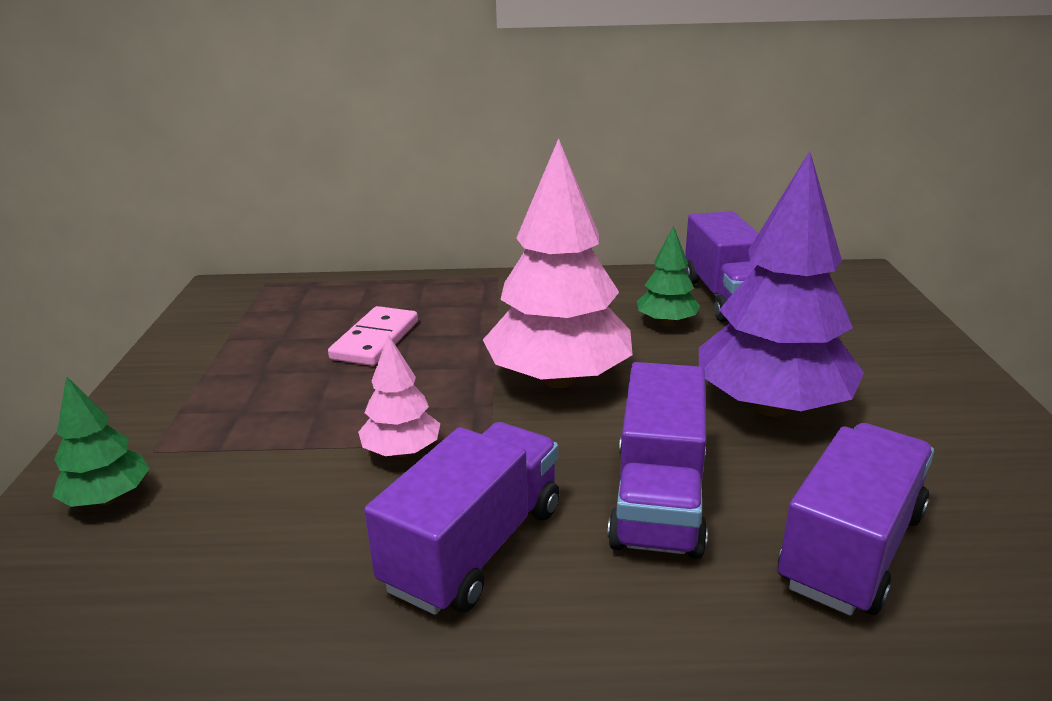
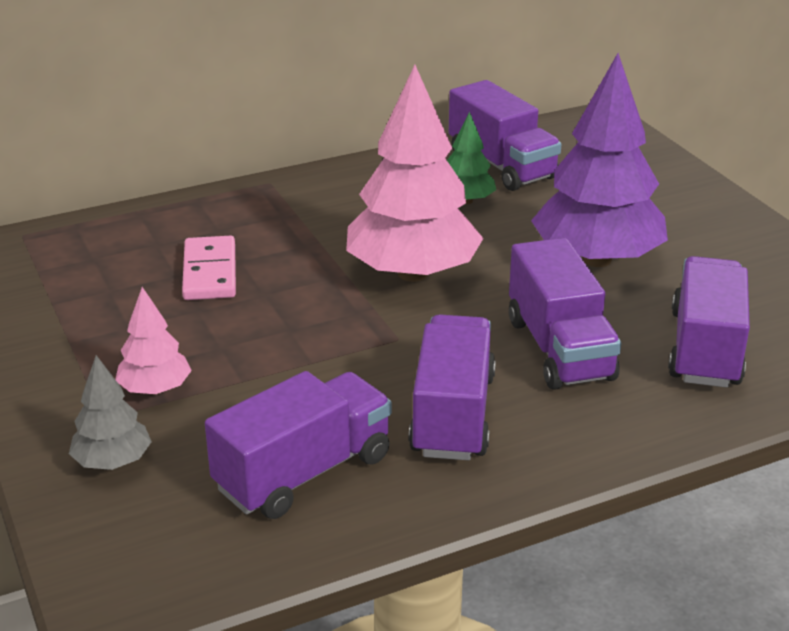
camera: 25 degrees left, 5 degrees up
green tree [52,376,150,507] -> grey tree [69,355,152,470]
pink tree [358,335,440,457] -> pink tree moved to [115,287,192,395]
none -> purple truck [205,371,392,519]

